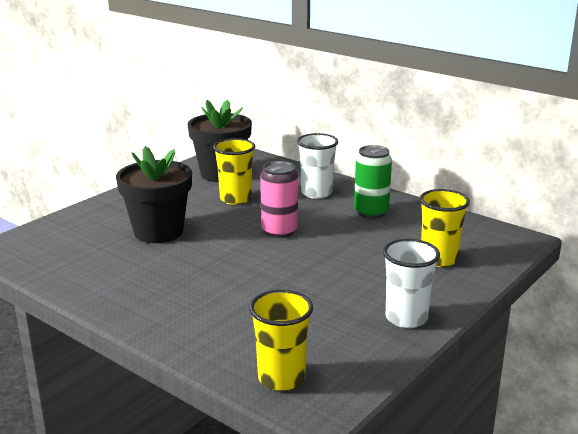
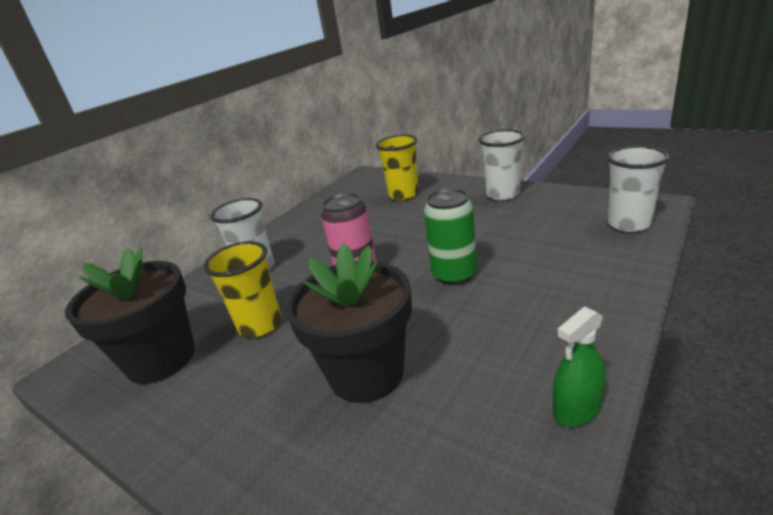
camera: 90 degrees left, 5 degrees up
yellow cup [249,290,313,391] -> white cup [607,146,670,232]
green can [354,145,392,218] -> green can moved to [424,188,477,285]
none -> green spray bottle [553,307,606,427]

